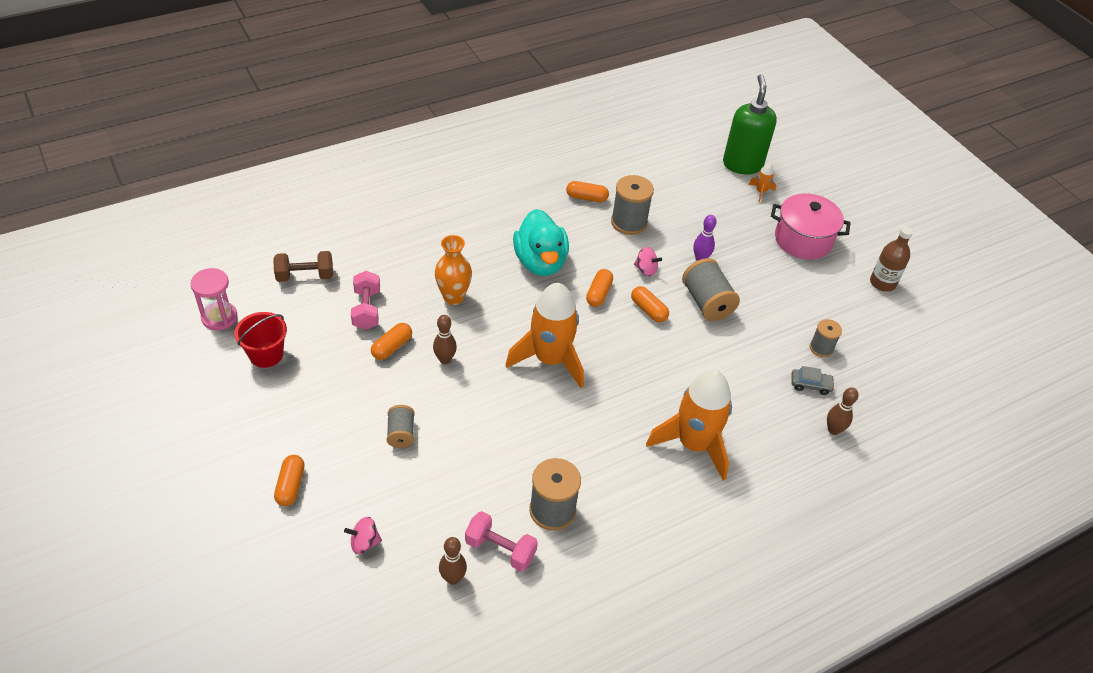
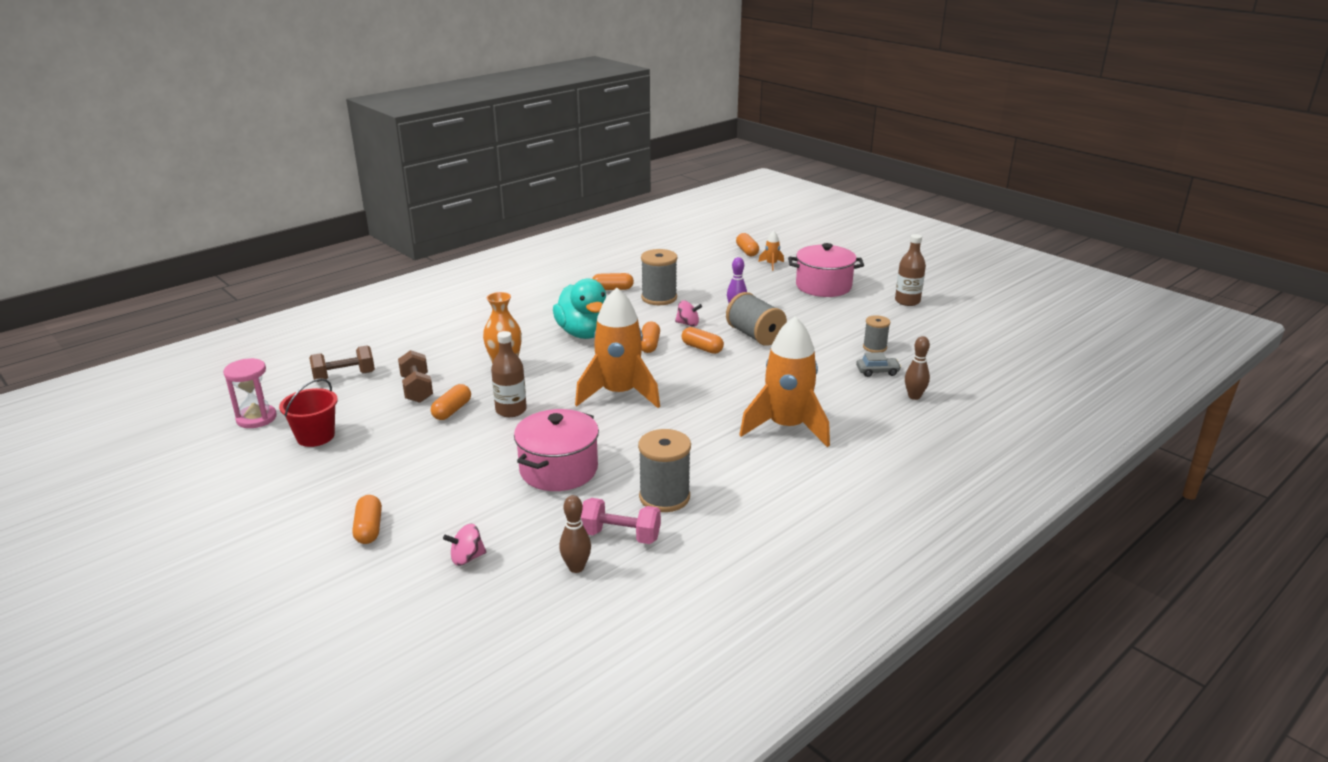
camera: 10 degrees left, 20 degrees down
pink dumbbell [351,271,380,330] -> brown dumbbell [398,350,433,403]
grey spool [387,405,415,448] -> none
brown bowling pin [433,315,457,364] -> brown bottle [491,331,527,417]
green soap dispenser [723,74,777,174] -> orange capsule [736,233,759,256]
none -> pink pot [514,409,599,491]

